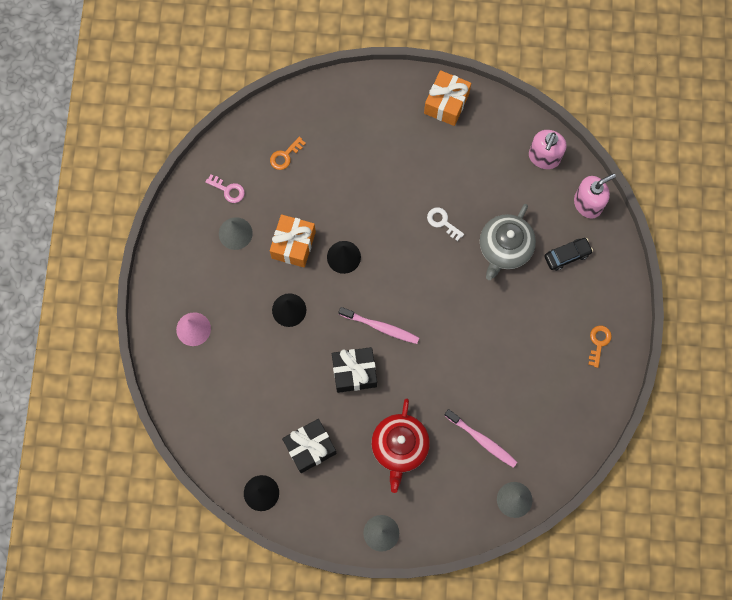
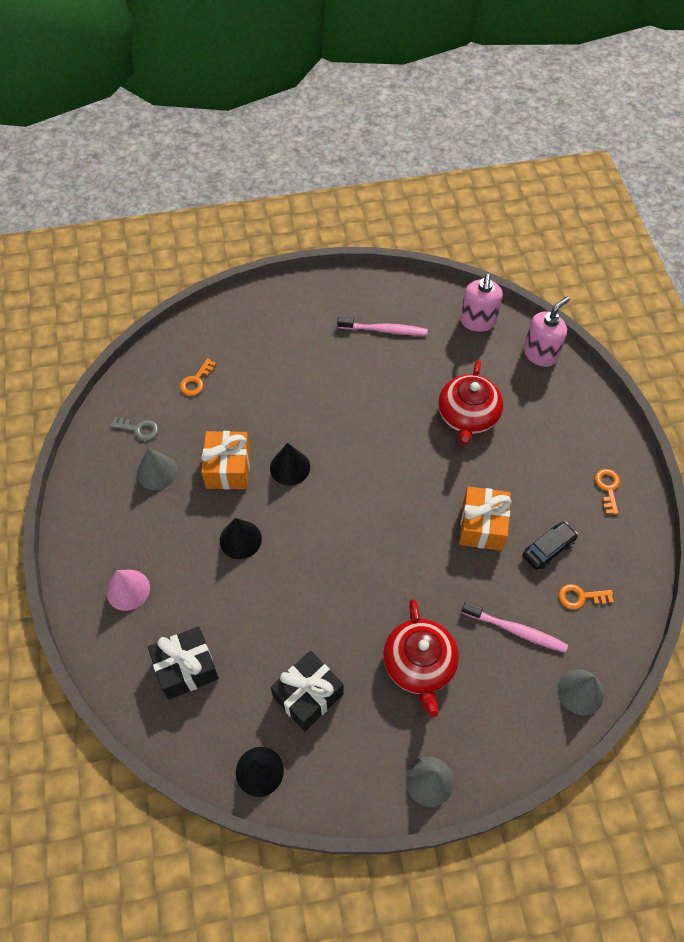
camera: 15 degrees left, 15 degrees down
pink key [205,174,245,203] -> grey key [110,417,159,441]
black gift [332,347,377,393] -> black gift moved to [148,627,219,700]
pink toothbrush [339,307,419,344] -> pink toothbrush moved to [337,317,428,335]
orange gift [424,70,471,126] -> orange gift moved to [459,486,512,551]
white key [427,207,464,241] -> none
grey teapot [480,204,536,280] -> red teapot [438,360,503,445]
black car [544,238,593,271] -> black car moved to [523,522,578,570]
none -> orange key [559,584,614,610]

